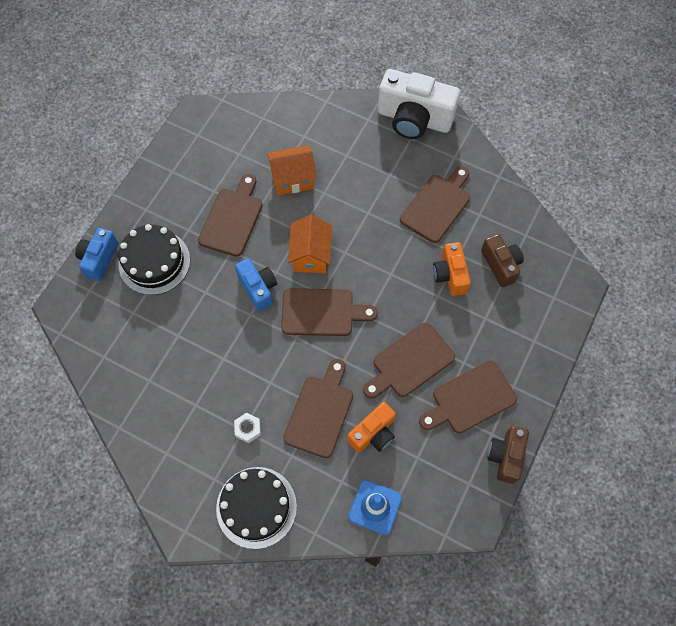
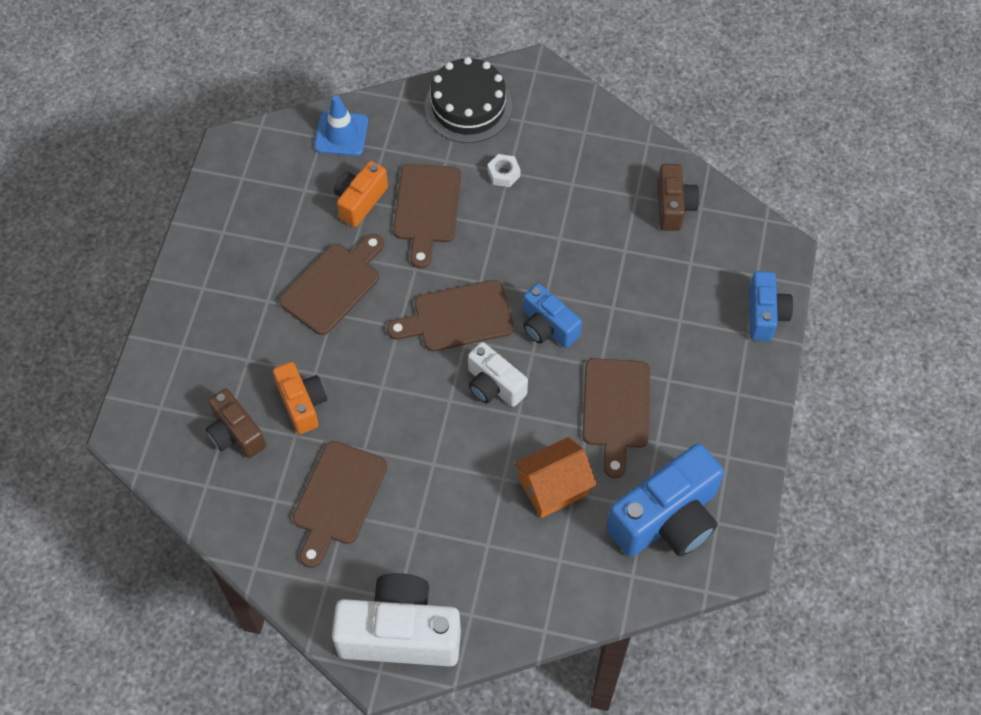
camera: 165 degrees right, 5 degrees down
black cake [118,224,190,295] -> none
orange house [288,215,332,273] -> white camera [468,342,528,407]
brown cutting board [419,361,517,433] -> none
brown camera [487,426,529,484] -> brown camera moved to [657,164,699,231]
none -> blue camera [606,443,724,557]

